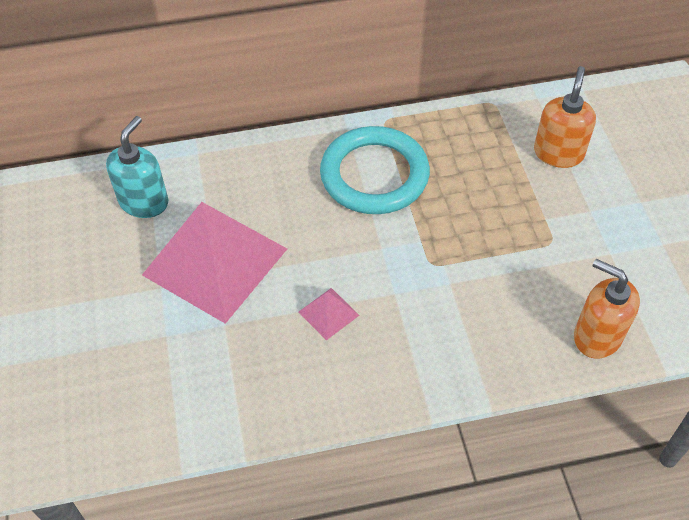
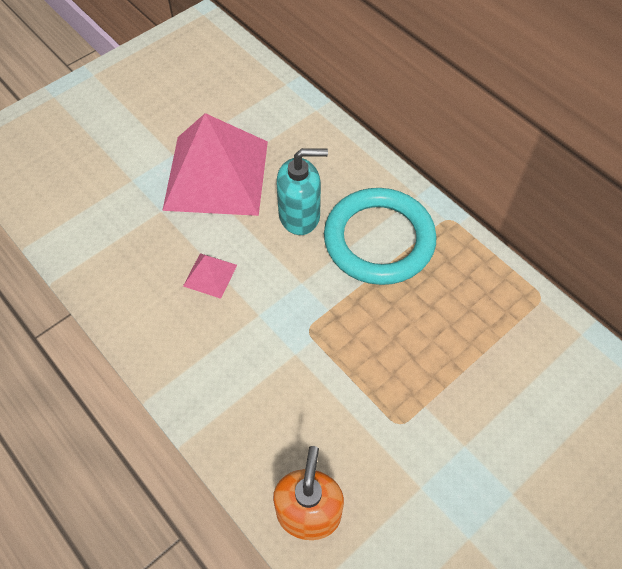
camera: 60 degrees right, 5 degrees up
turquoise soap dispenser [106,116,169,218] -> turquoise soap dispenser moved to [276,148,328,235]
orange soap dispenser [534,66,596,168] -> none

